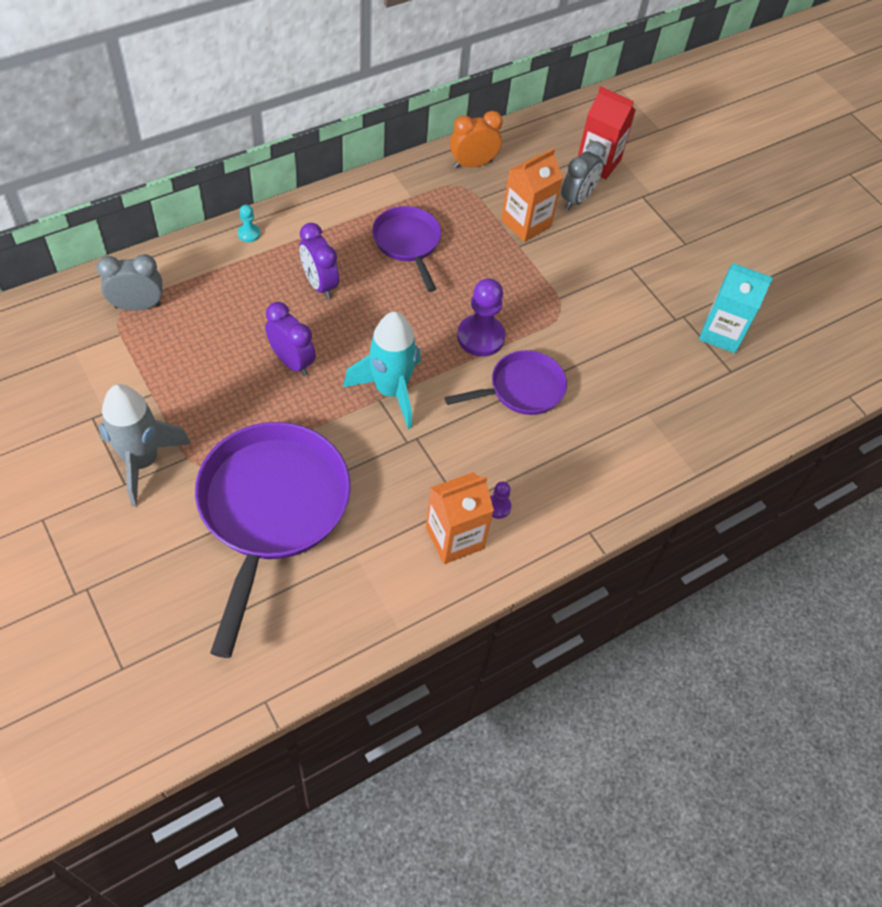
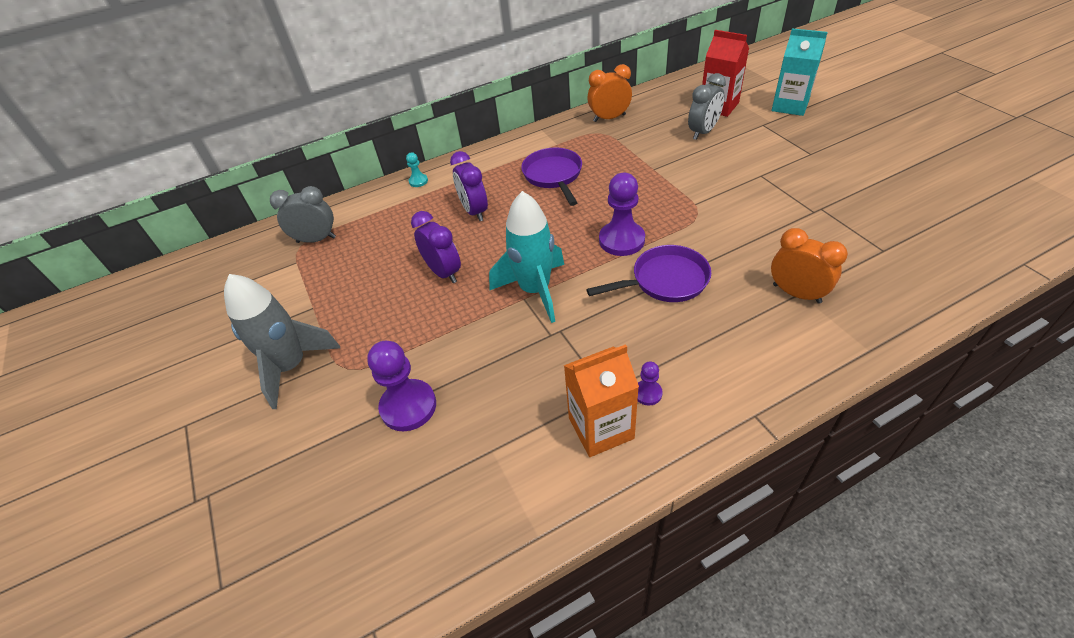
camera: 15 degrees right, 10 degrees down
purple pan [195,422,351,658] -> purple pawn [367,341,436,431]
orange carton [501,148,563,242] -> none
turquoise carton [699,263,773,353] -> turquoise carton moved to [772,28,828,116]
none -> orange clock [771,228,848,304]

